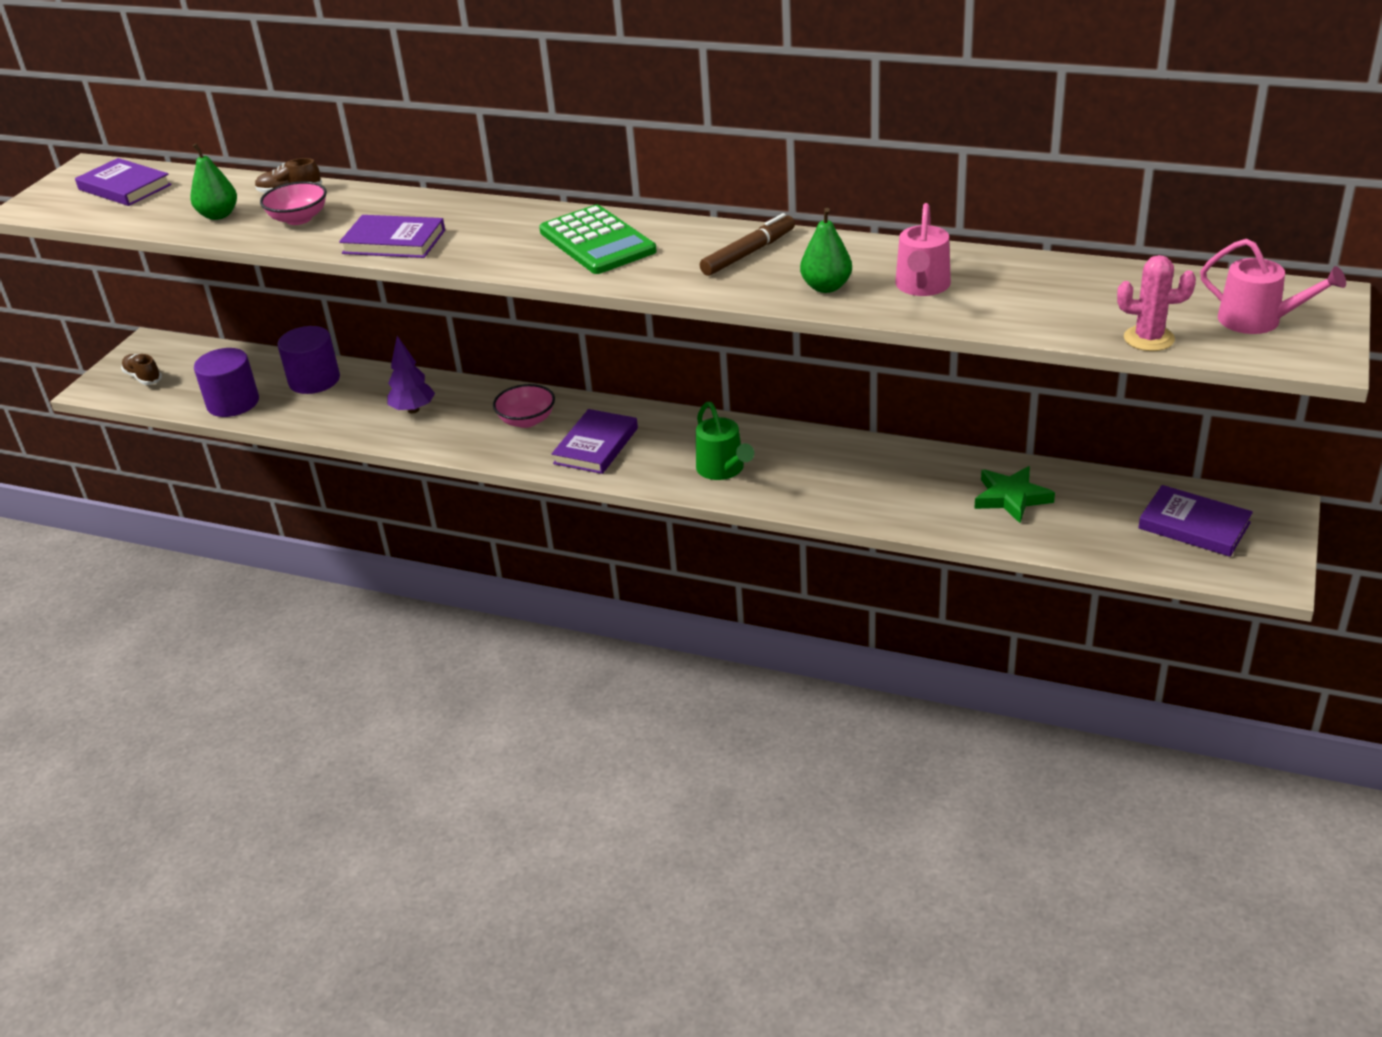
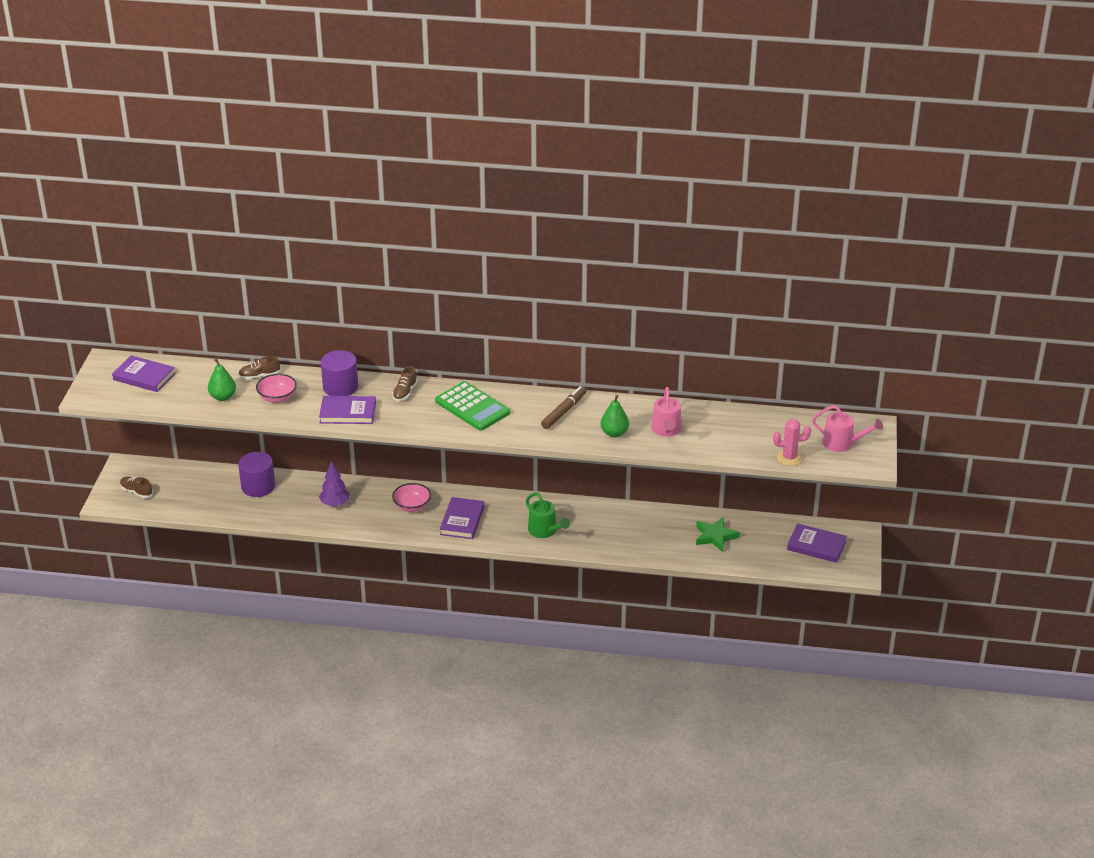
camera: 15 degrees left, 0 degrees up
purple cylinder [194,348,259,417] -> purple cylinder moved to [321,350,358,396]
none -> brown shoe [392,366,418,401]

